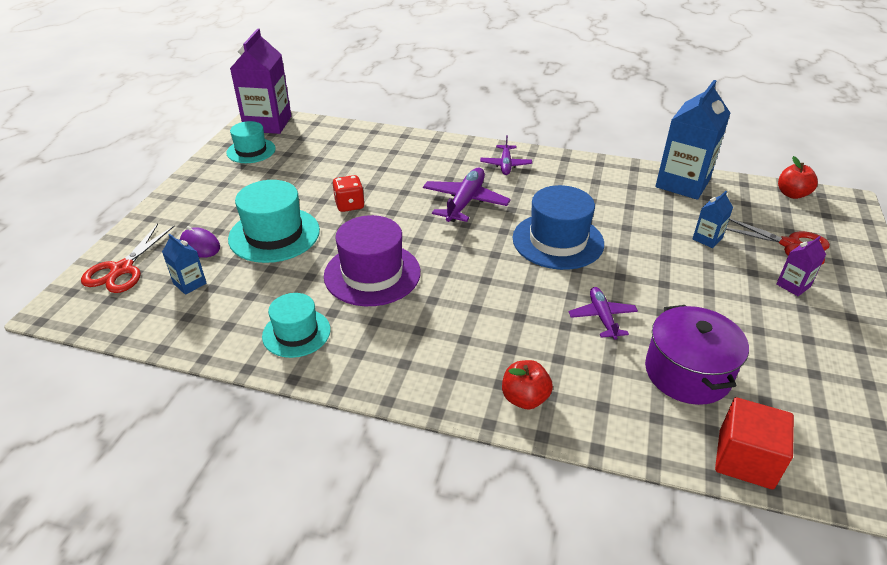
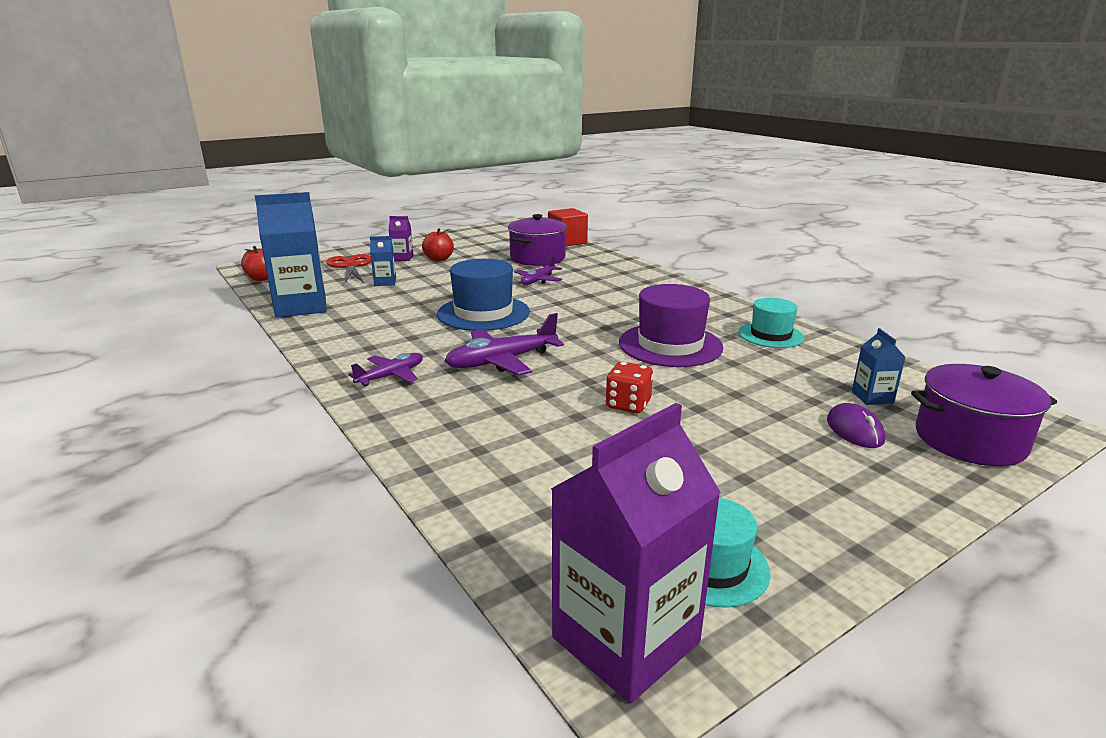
camera: 140 degrees left, 15 degrees down
red scissors [81,224,175,293] -> purple pot [911,364,1057,466]
turquoise hat [228,180,320,263] -> none
red apple [502,360,553,409] -> red apple moved to [422,228,454,261]

